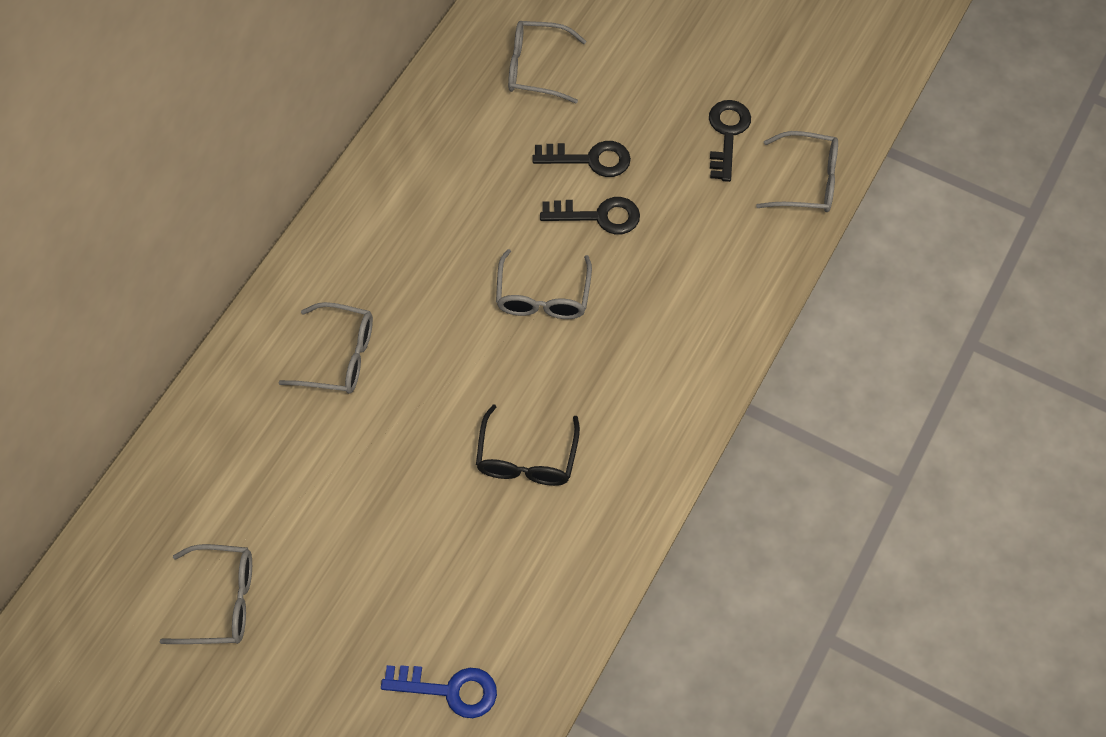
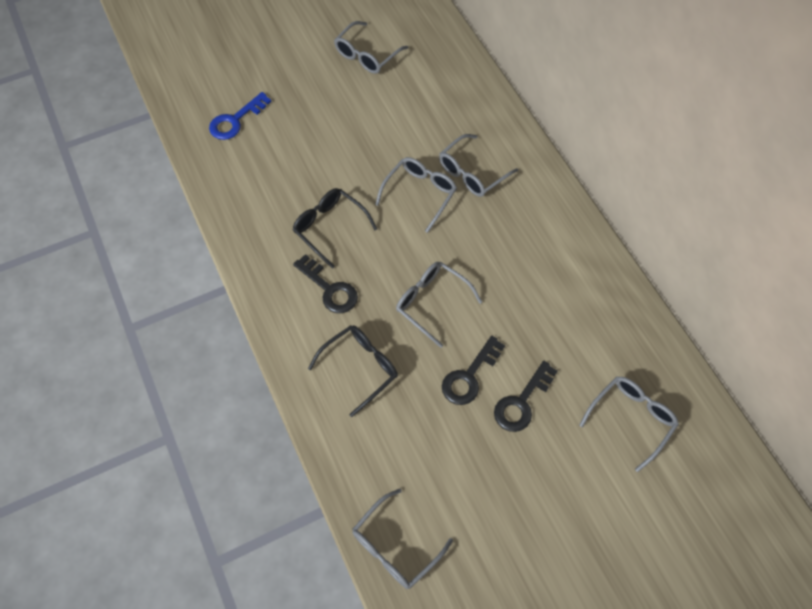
camera: 125 degrees right, 0 degrees up
black key [709,100,751,182] -> black key moved to [293,254,358,313]
none -> black glasses [308,325,398,417]
none -> grey glasses [375,157,457,233]

